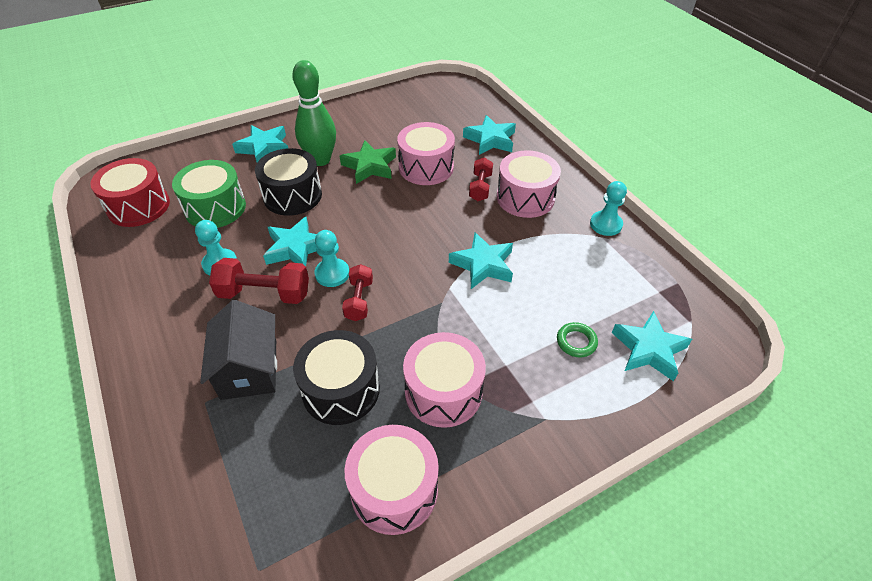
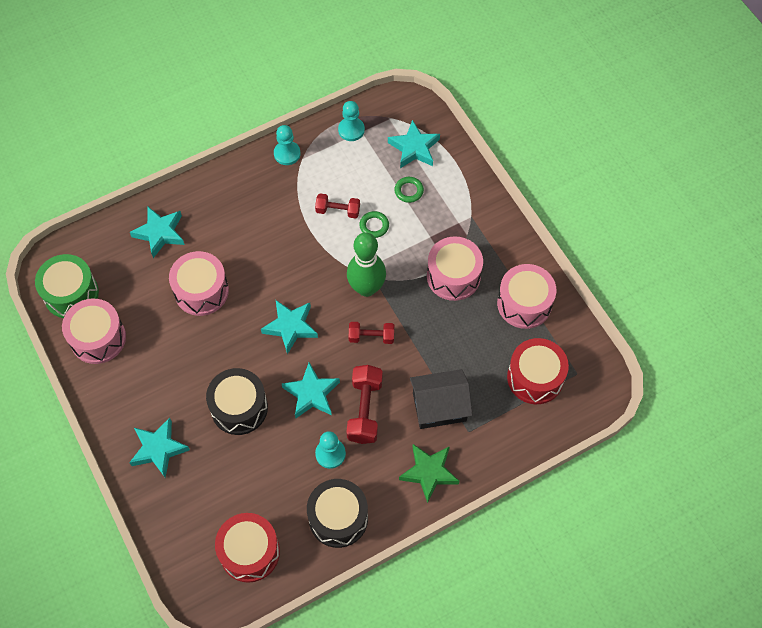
camera: 90 degrees left, 15 degrees up
green drum [172,160,246,228] -> green drum moved to [35,254,99,318]
green bowling pin [292,60,336,166] -> green bowling pin moved to [347,233,386,297]
black drum [293,330,380,425] -> black drum moved to [307,479,368,548]
turquoise pawn [314,230,349,287] -> turquoise pawn moved to [338,101,365,141]
green star [340,140,396,184] -> green star moved to [399,444,459,503]
turquoise star [449,232,513,289] -> turquoise star moved to [261,300,318,354]
red dumbbell [469,157,493,201] -> red dumbbell moved to [315,193,360,219]
pink drum [497,150,561,218] -> pink drum moved to [62,299,126,364]
none -> green ring [359,211,389,238]
none -> red drum [507,338,569,404]

